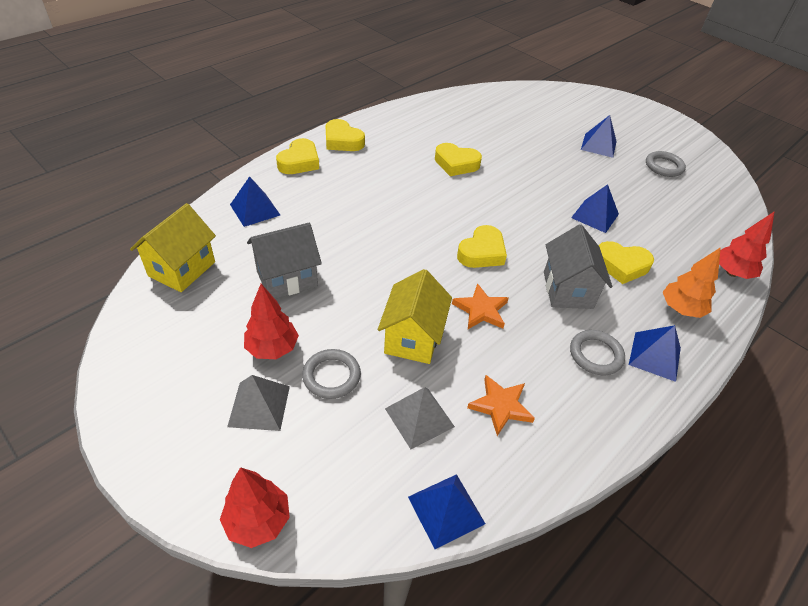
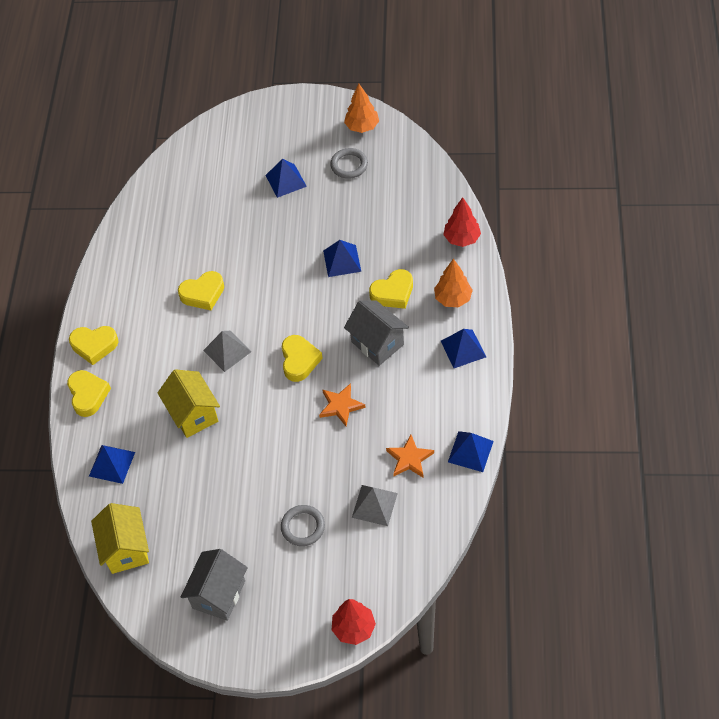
camera: 35 degrees left, 10 degrees up
grey pyramid [227,375,290,431] -> grey pyramid moved to [203,331,251,372]
red tree [244,284,299,359] -> none
grey house [247,223,322,299] -> grey house moved to [181,549,248,621]
yellow house [378,269,452,364] -> yellow house moved to [158,369,220,438]
blue pyramid [408,474,485,549] -> blue pyramid moved to [448,431,494,472]
grey ring [570,330,625,375] -> none
none -> orange tree [344,84,379,133]

